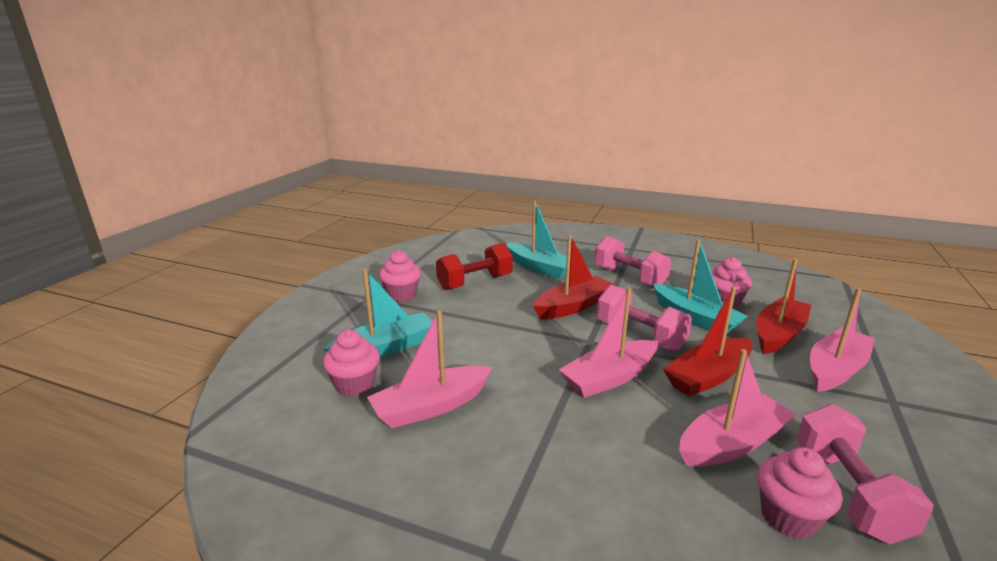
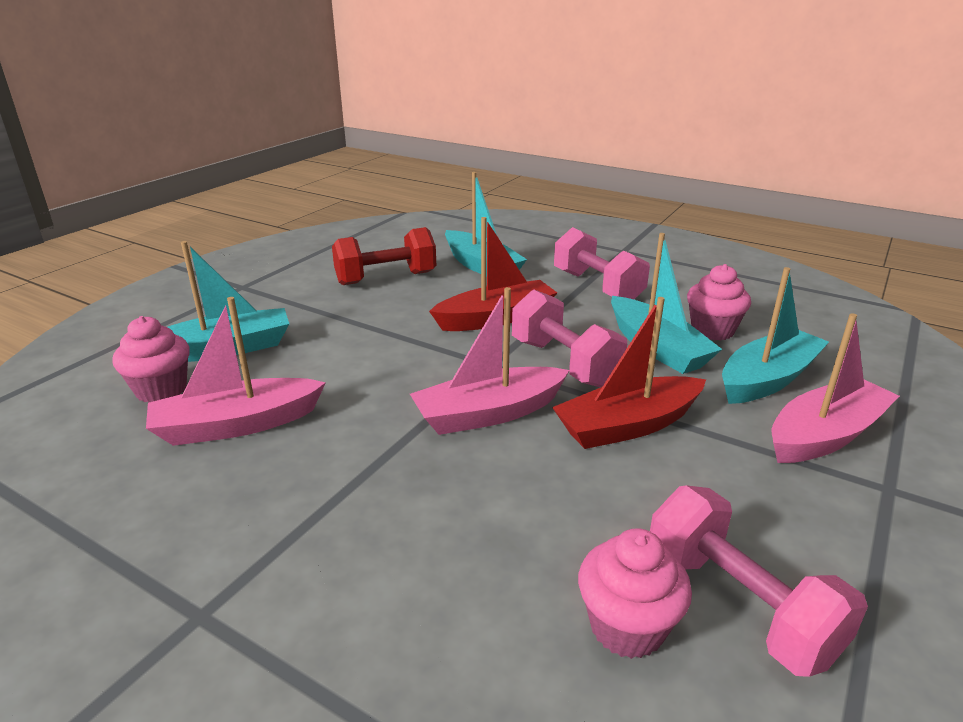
camera: 10 degrees right, 5 degrees up
pink cupcake [379,250,421,302] -> none
pink boat [679,349,796,467] -> none
red boat [756,259,811,354] -> turquoise boat [722,267,829,404]
pink dumbbell [796,404,934,544] -> pink dumbbell turned 45 degrees counterclockwise [650,485,868,677]

